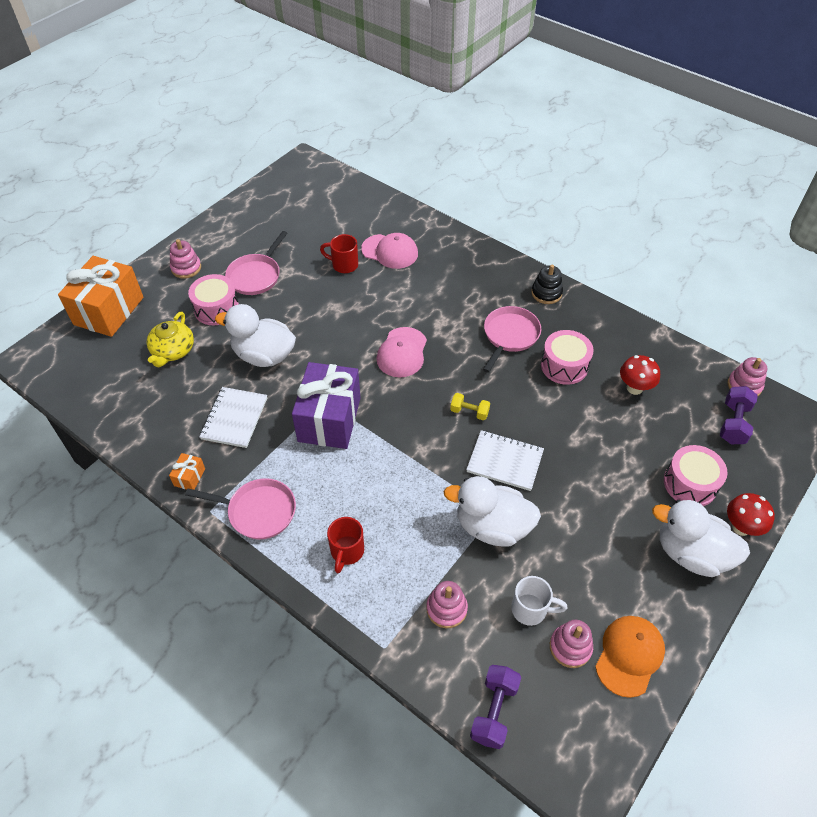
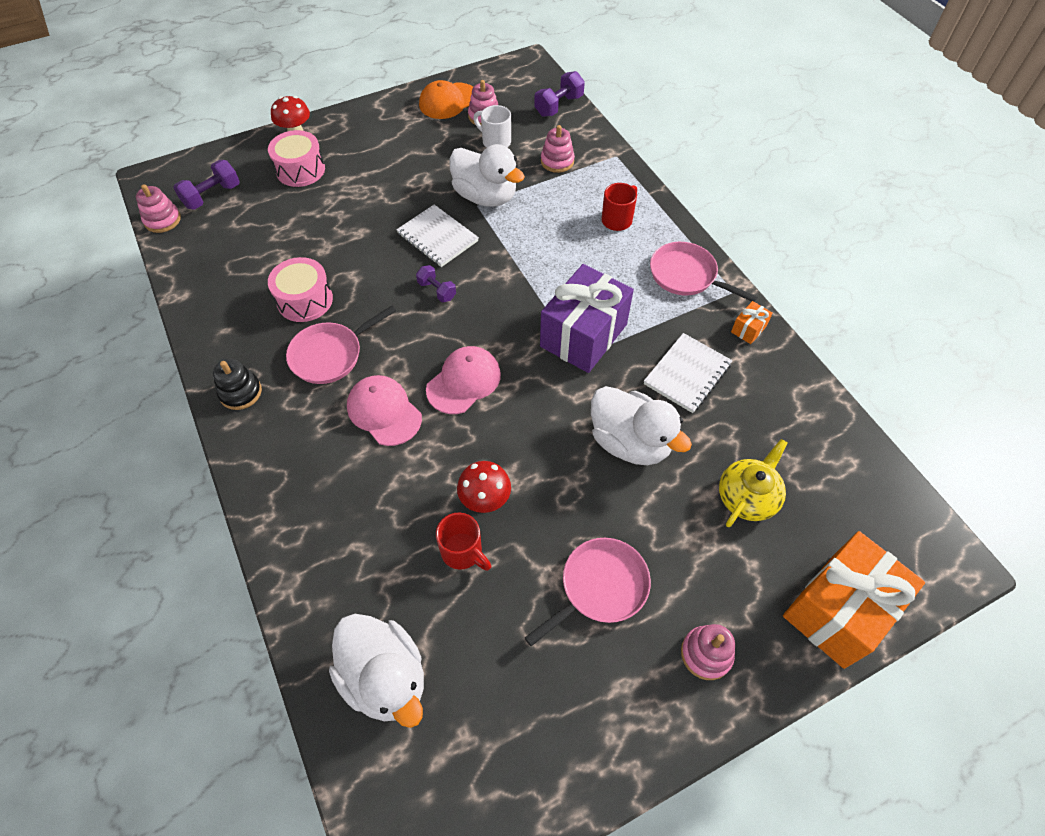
camera: 155 degrees left, 5 degrees up
pink drum [188,274,239,325] -> none
pink cap [361,233,418,269] -> pink cap moved to [347,375,422,446]
yellow dumbbell [450,393,490,420] -> purple dumbbell [416,265,456,302]
red mushroom [620,355,660,395] -> red mushroom moved to [457,461,511,513]
white duck [652,500,750,577] -> white duck moved to [329,614,424,728]

